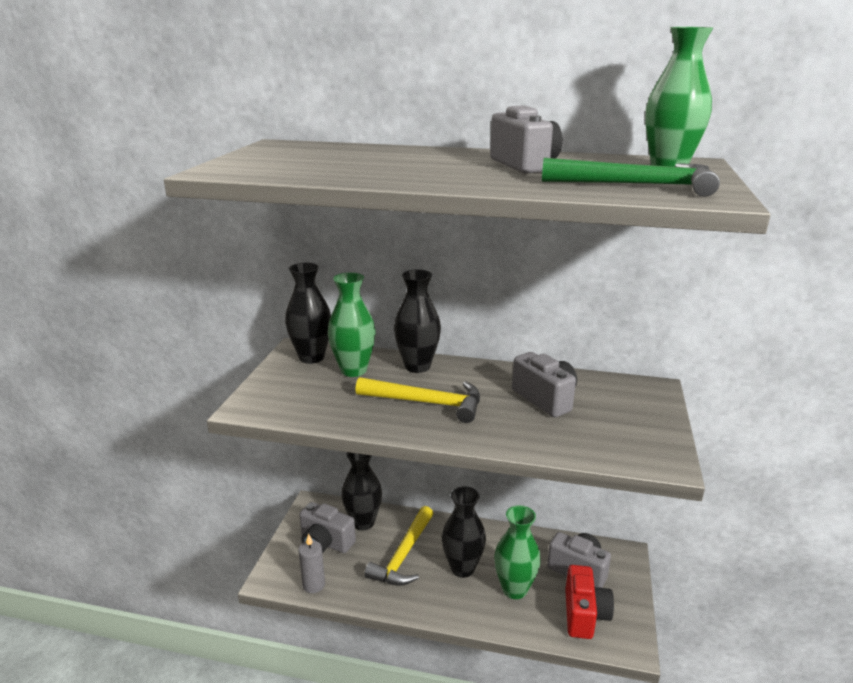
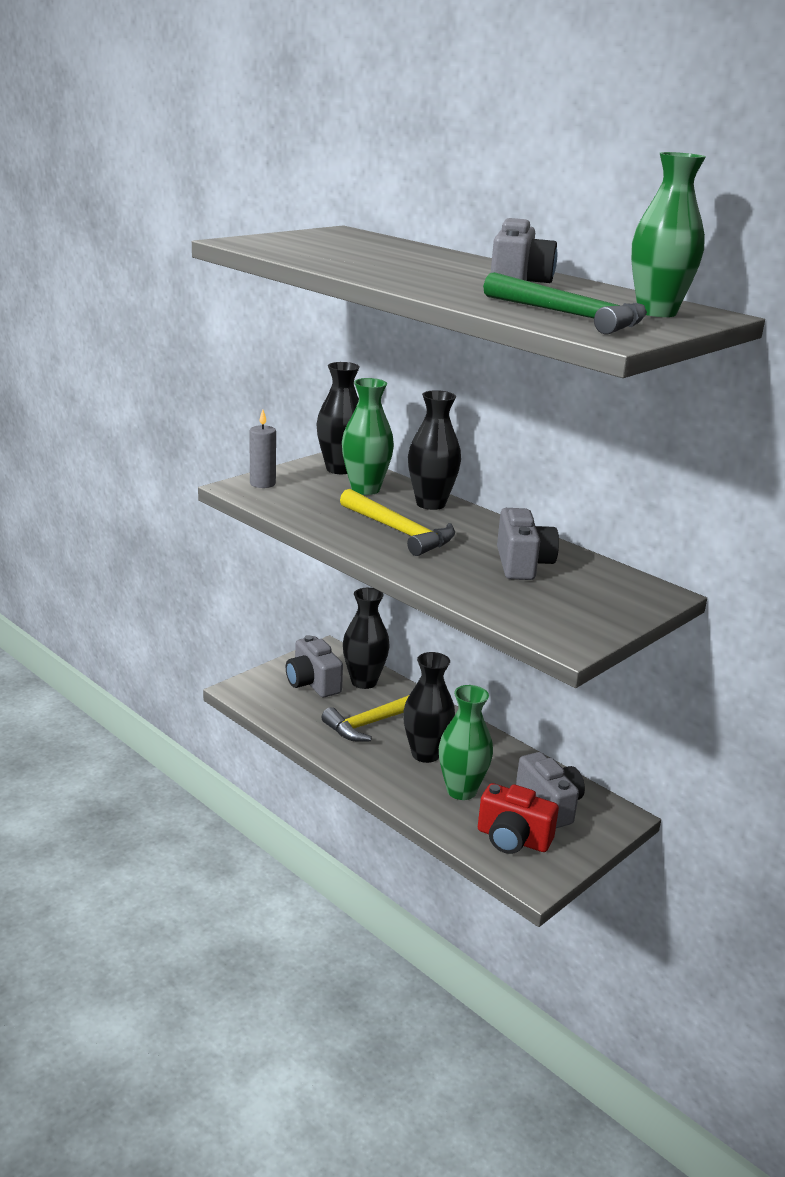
camera: 30 degrees right, 0 degrees up
grey candle [298,533,325,593] -> grey candle moved to [250,410,276,488]
red camera [565,565,614,639] -> red camera turned 75 degrees clockwise [478,783,559,854]

